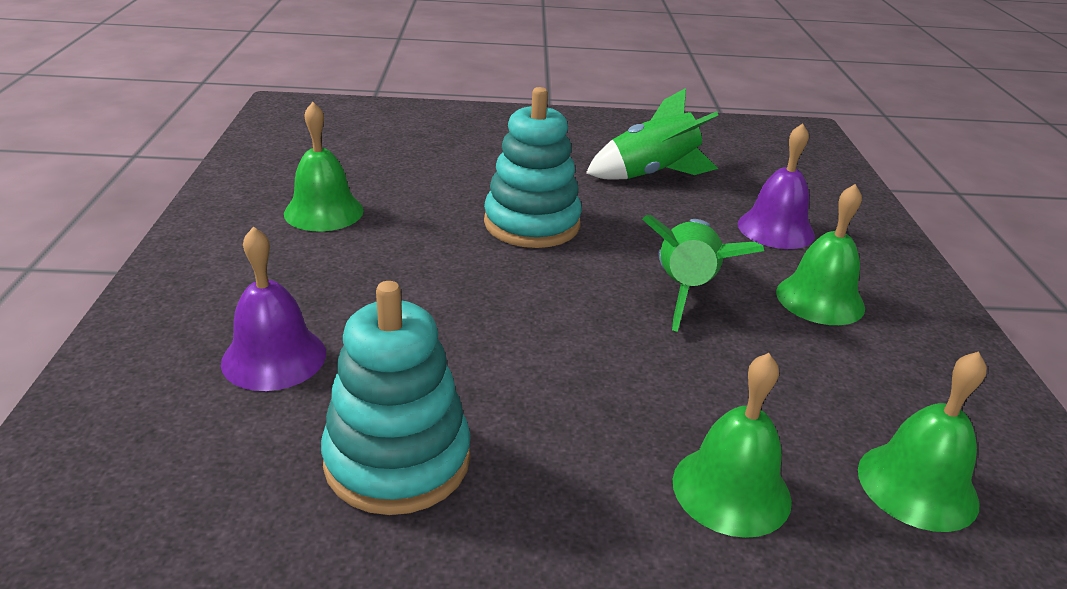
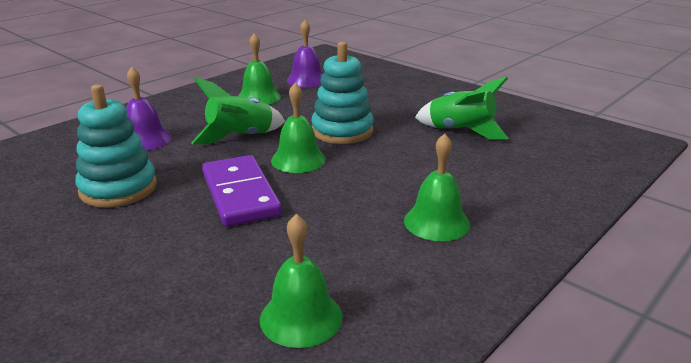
camera: 45 degrees right, 5 degrees down
green rocket [642,215,764,332] -> green rocket moved to [191,77,285,144]
green bell [673,353,792,538] -> green bell moved to [271,83,326,173]
purple bell [738,123,815,249] -> purple bell moved to [287,20,323,87]
none -> purple domino [202,155,282,227]

